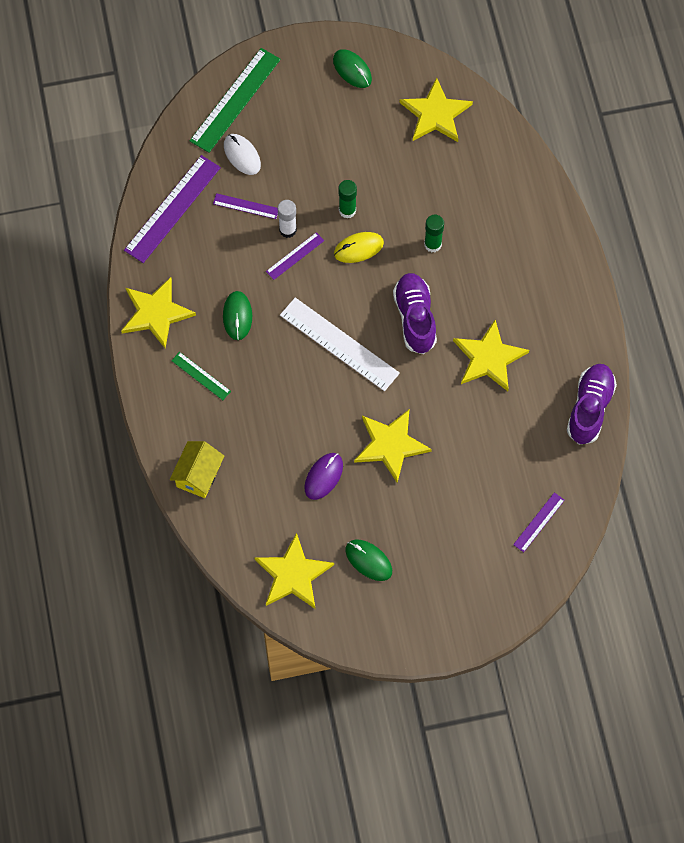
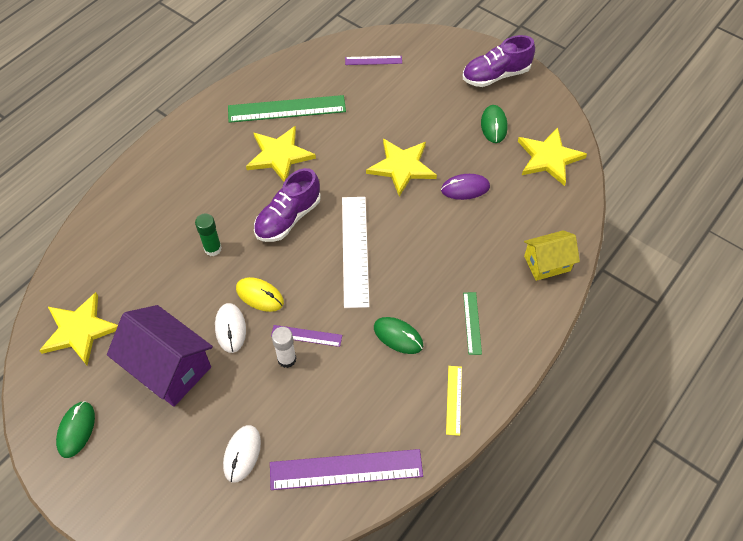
camera: 130 degrees left, 10 degrees down
yellow star [121,277,196,348] -> yellow ruler [446,366,462,436]
green ruler [190,48,281,153] -> green ruler moved to [228,95,346,123]
purple ruler [213,193,278,219] -> none
green mouse [223,291,252,340] -> green mouse turned 75 degrees clockwise [374,317,423,354]
green glue stick [338,180,357,219] -> white mouse [215,303,246,353]
purple shoe [567,364,617,445] -> purple shoe moved to [463,35,535,87]
none -> purple house [107,305,213,407]

